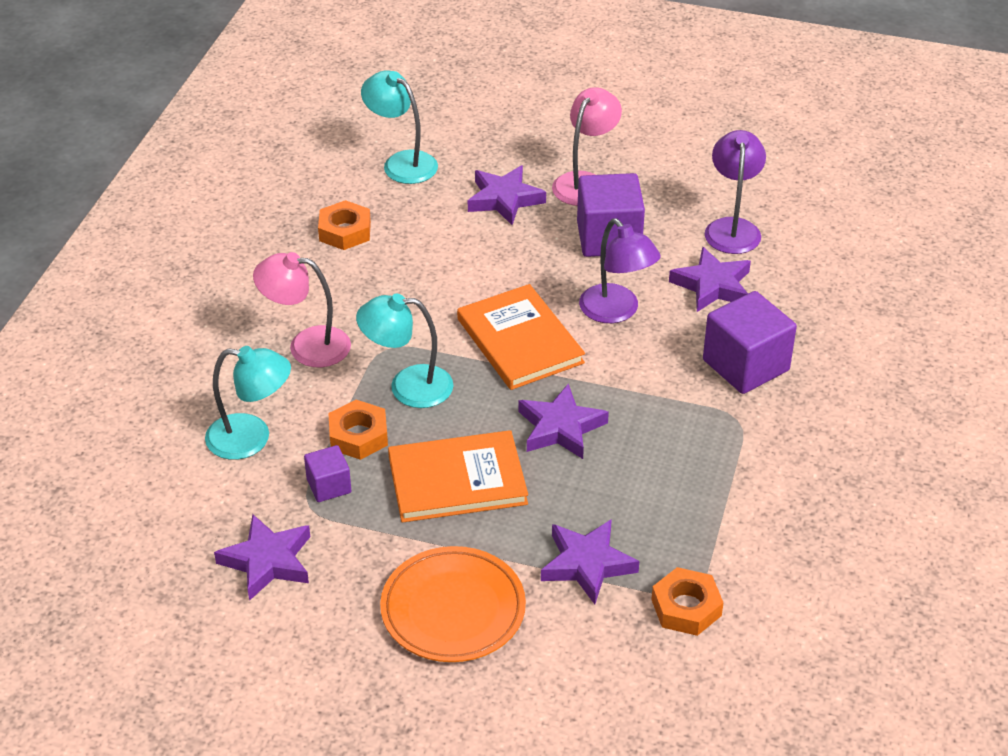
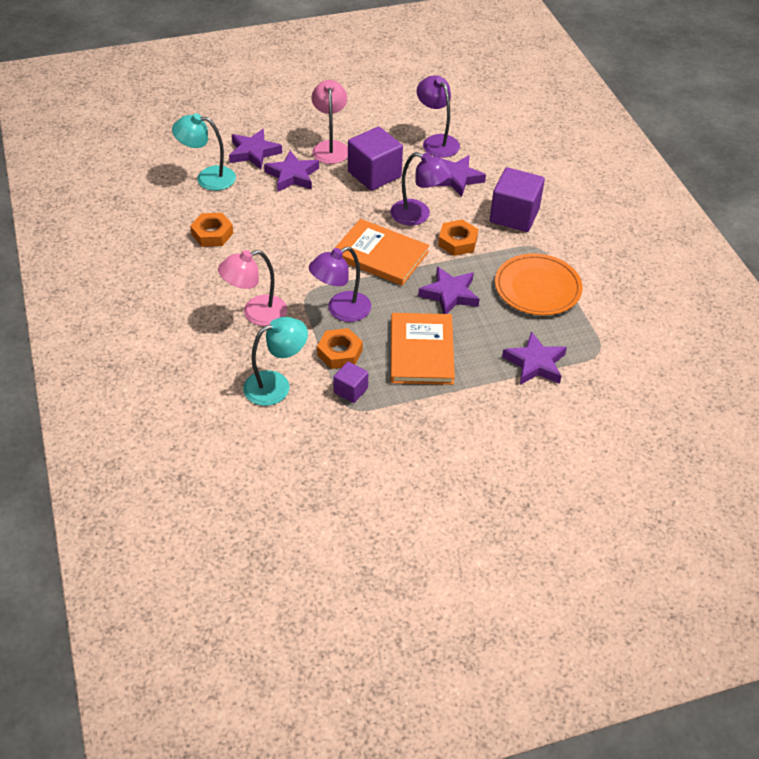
camera: 35 degrees left, 5 degrees up
purple star [214,514,310,601] -> purple star moved to [229,129,282,169]
turquoise lamp [356,293,453,408] -> purple lamp [309,247,371,322]
orange plate [380,546,526,662] -> orange plate moved to [495,253,582,315]
orange book [388,430,528,523] -> orange book turned 45 degrees counterclockwise [391,313,455,385]
orange nut [651,567,724,636] -> orange nut moved to [438,220,478,256]

